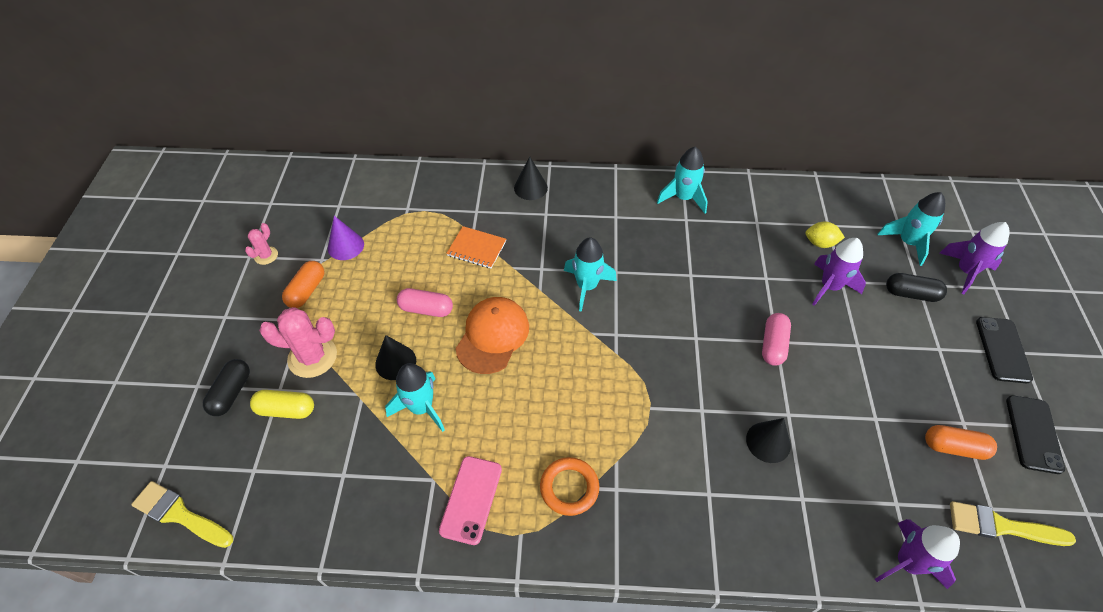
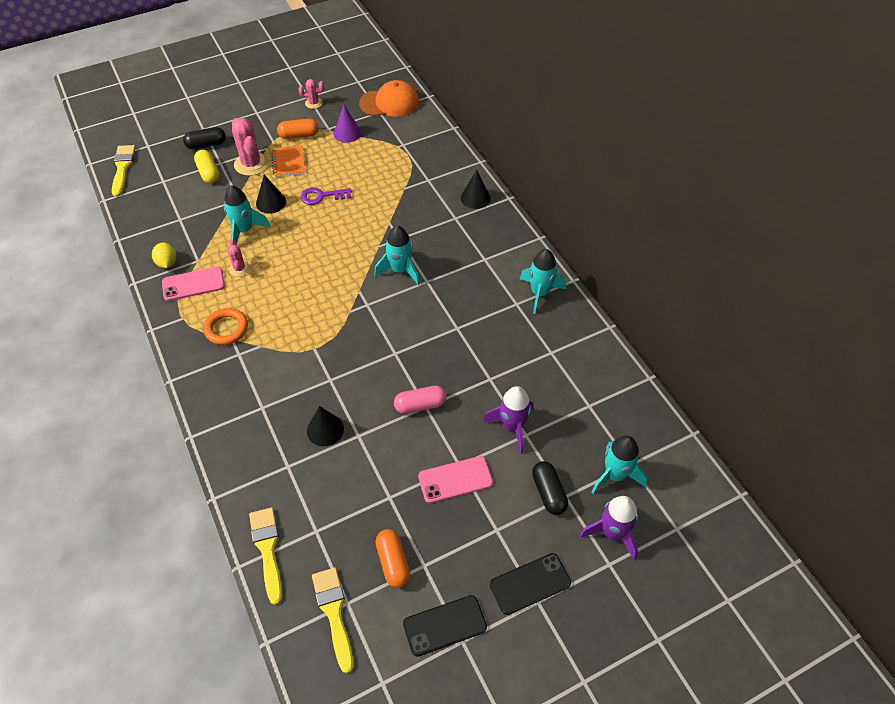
camera: 60 degrees right, 0 degrees up
pink capsule [397,288,453,317] -> purple key [300,187,352,205]
orange notebook [446,226,506,268] -> orange notebook moved to [272,146,305,177]
orange cap [455,297,529,374] -> orange cap moved to [359,80,419,117]
yellow lemon [805,221,845,248] -> yellow lemon moved to [152,243,176,268]
purple rocket [875,519,960,589] -> yellow brush [249,507,282,605]
none -> pink cactus [228,239,250,277]
none -> pink phone [418,456,493,503]

